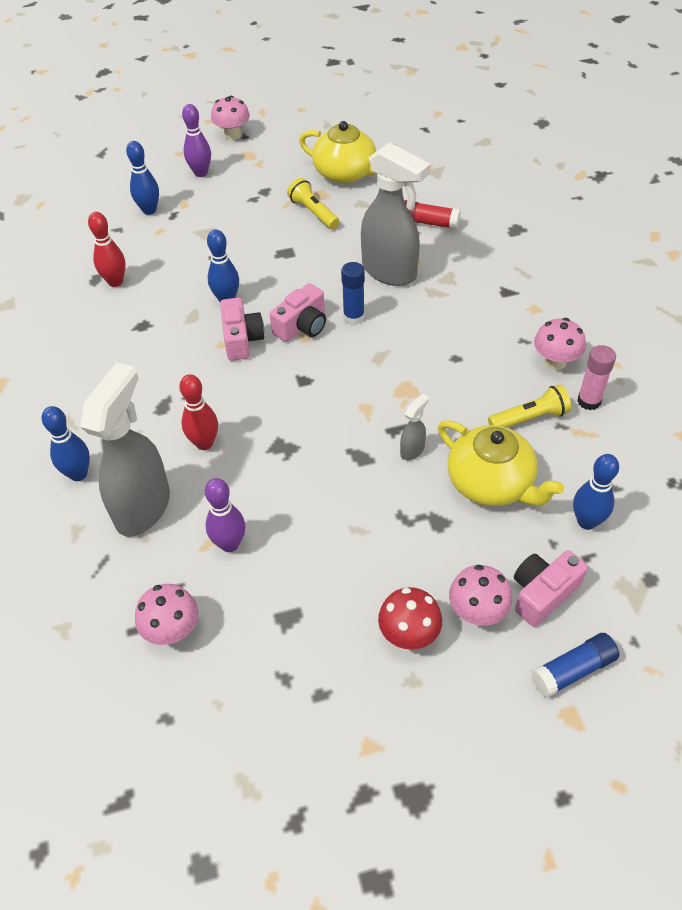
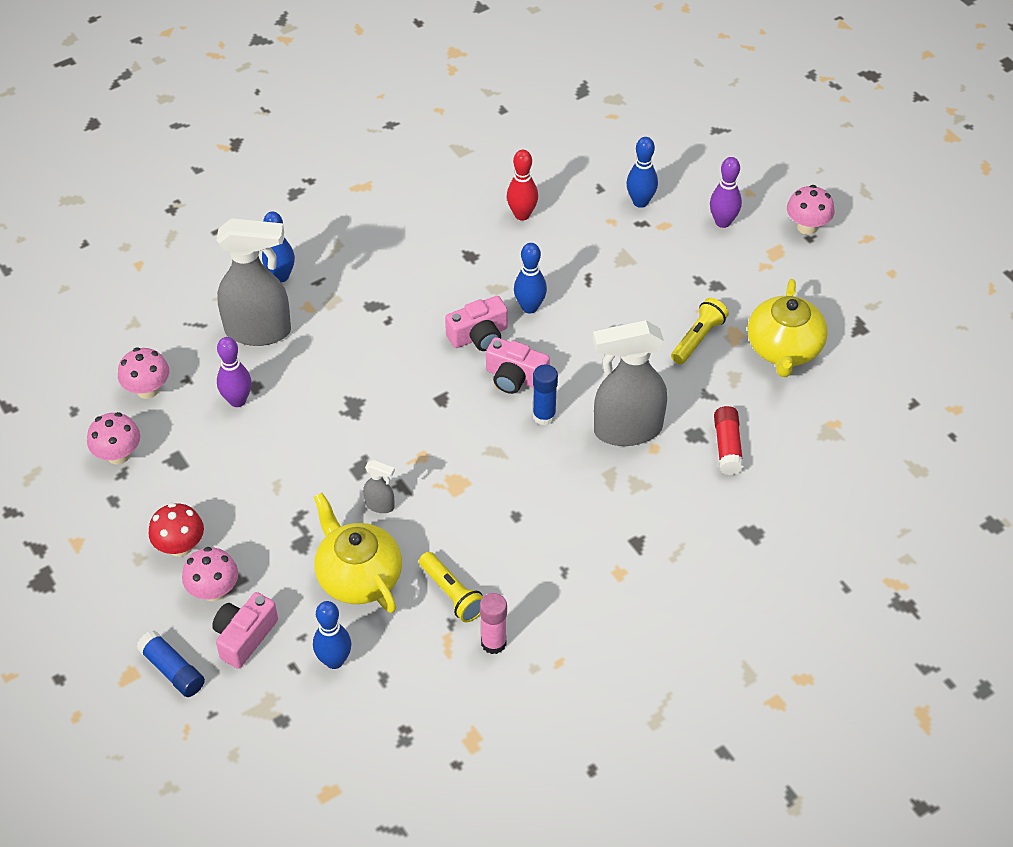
camera: 70 degrees right, 0 degrees up
red bowling pin [179,374,218,450] -> none
grey spray bottle [361,142,430,286] -> grey spray bottle turned 60 degrees clockwise [593,320,667,446]
yellow teapot [438,420,564,506] -> yellow teapot turned 120 degrees clockwise [314,493,402,613]
pink camera [514,550,588,627] -> pink camera turned 90 degrees counterclockwise [212,592,278,669]
pink mushroom [534,318,586,370] -> pink mushroom moved to [87,412,140,465]

